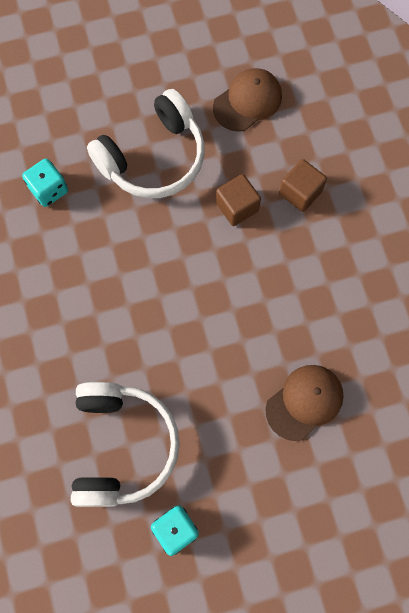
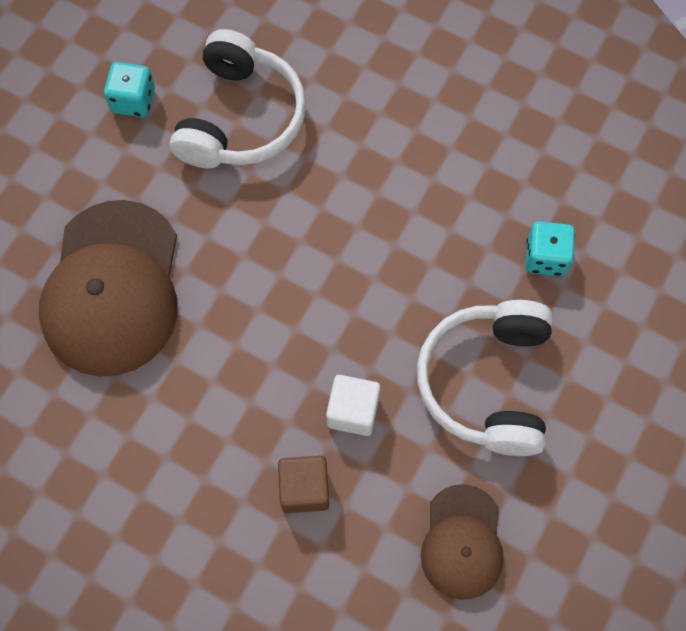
camera: 135 degrees right, 5 degrees down
white headphones [71,382,180,507] -> white headphones turned 120 degrees counterclockwise [170,29,306,169]
brown cube [216,174,261,226] -> white cube [326,375,380,436]
brown cap [265,365,344,441] -> brown cap [39,200,178,376], size x1.80

